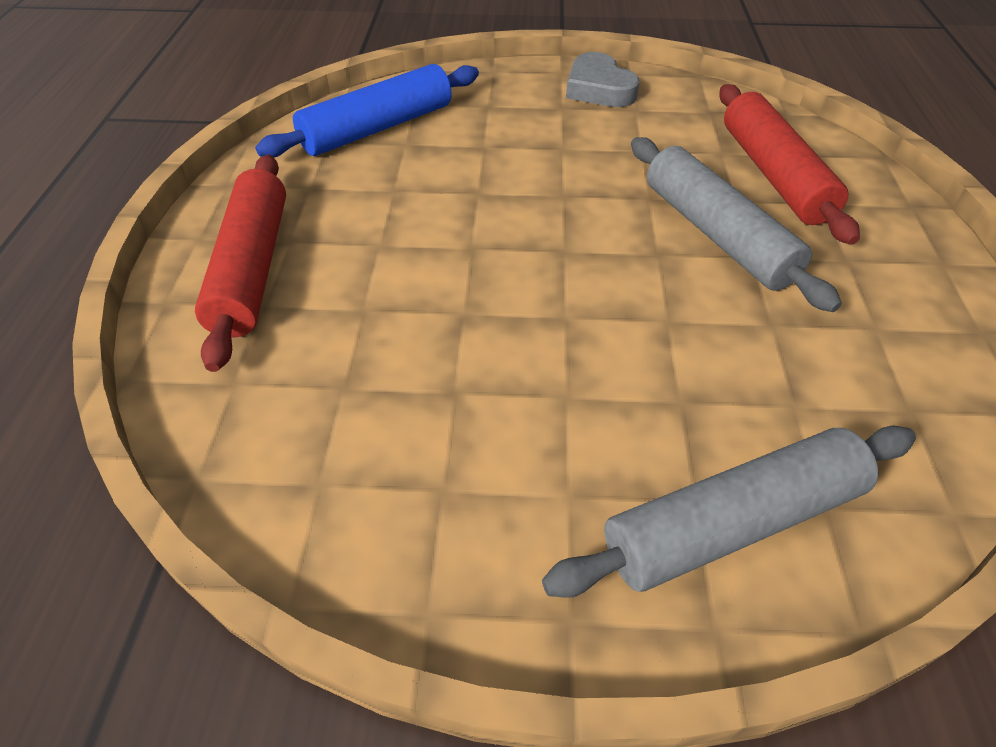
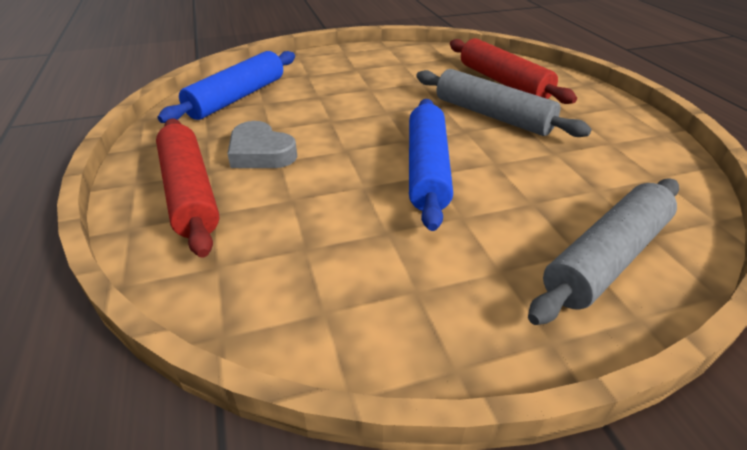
camera: 20 degrees left, 10 degrees down
grey heart [566,52,640,107] -> grey heart moved to [227,121,297,168]
none -> blue rolling pin [409,99,453,231]

